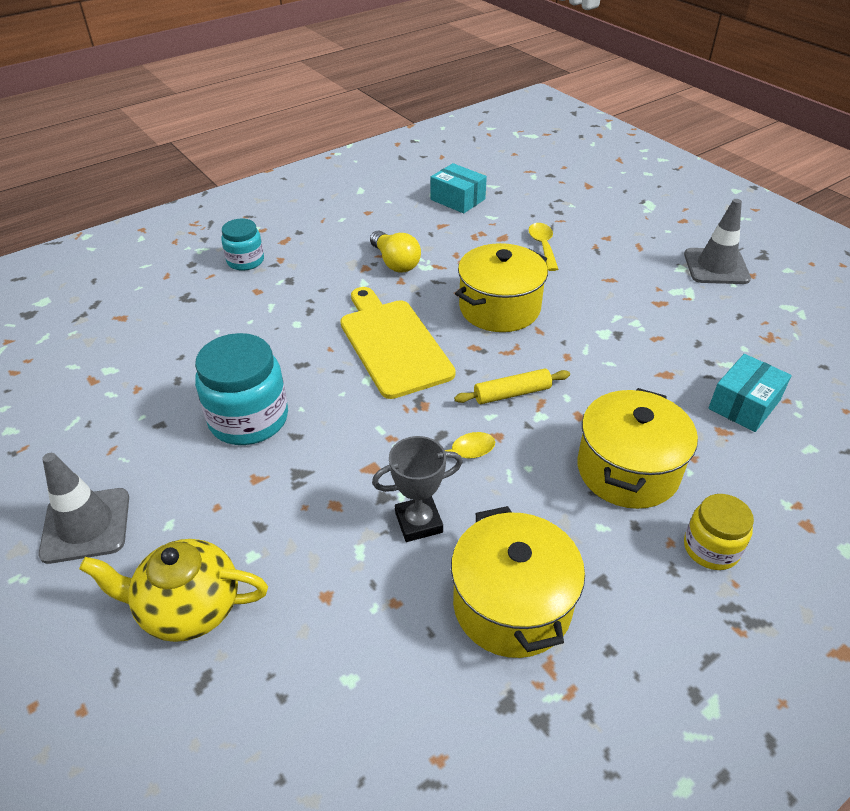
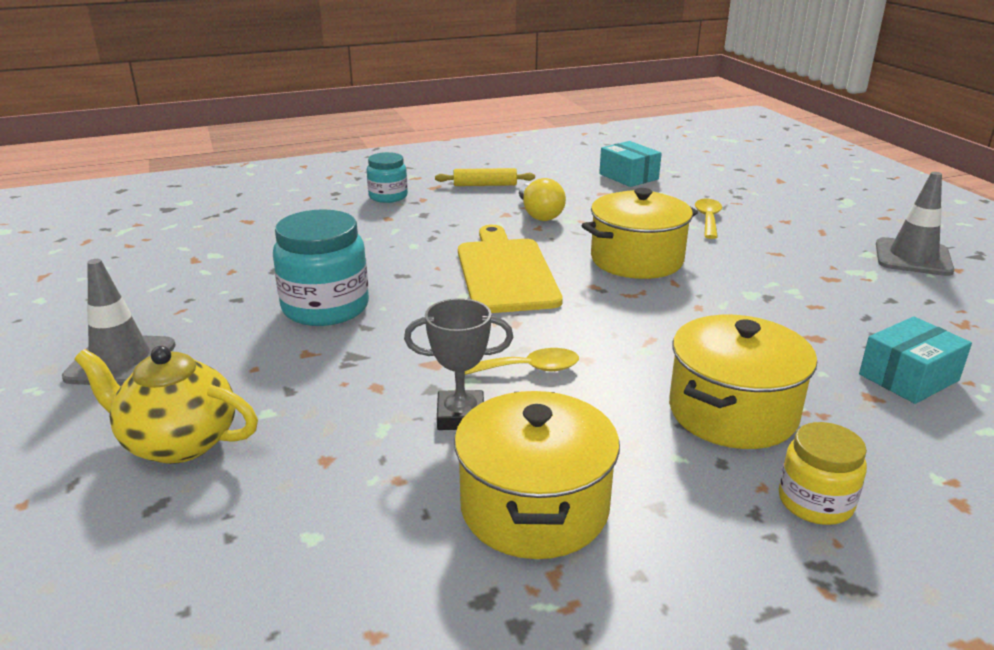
camera: 15 degrees right, 15 degrees down
yellow rolling pin [454,369,570,404] -> yellow rolling pin moved to [435,168,535,186]

